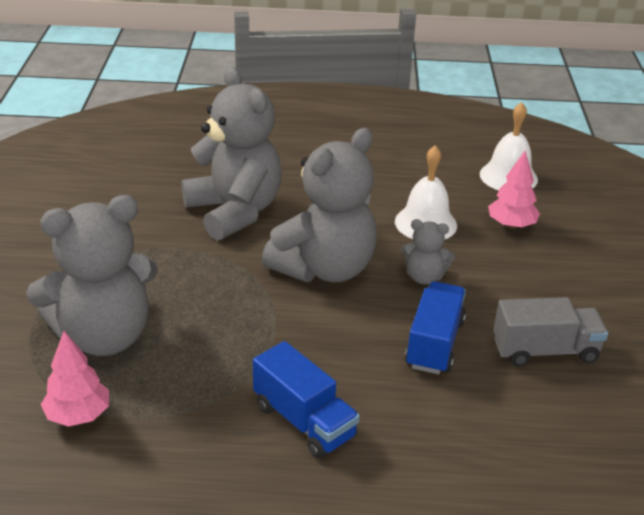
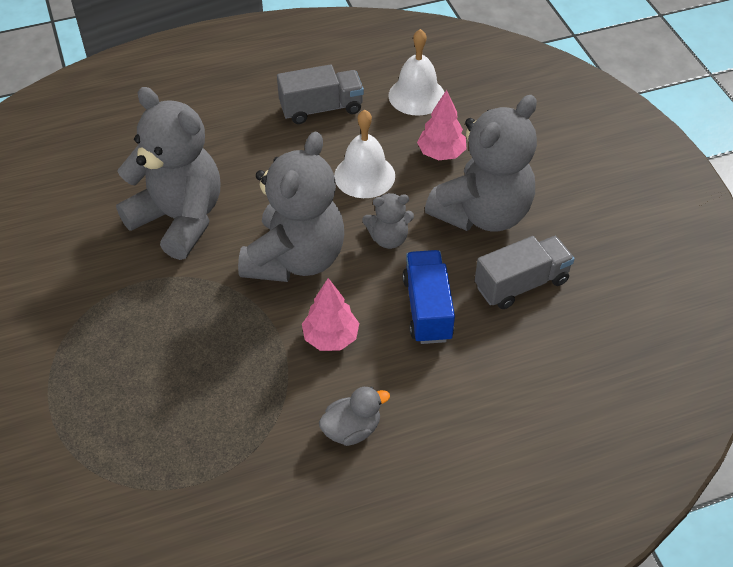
camera: 20 degrees left, 15 degrees up
grey teddy bear [27,195,158,356] -> grey teddy bear moved to [425,95,537,232]
pink tree [41,331,109,427] -> pink tree moved to [302,278,359,351]
blue truck [253,341,360,459] -> grey duck [319,386,390,446]
none -> grey truck [277,64,364,124]

